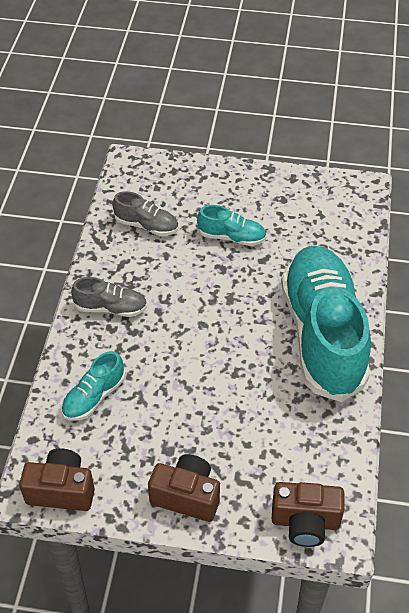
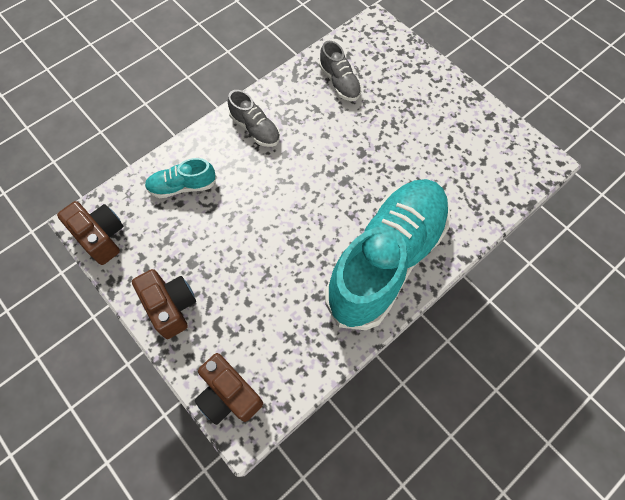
camera: 40 degrees right, 15 degrees up
turquoise shoe [197,205,266,246] -> none

